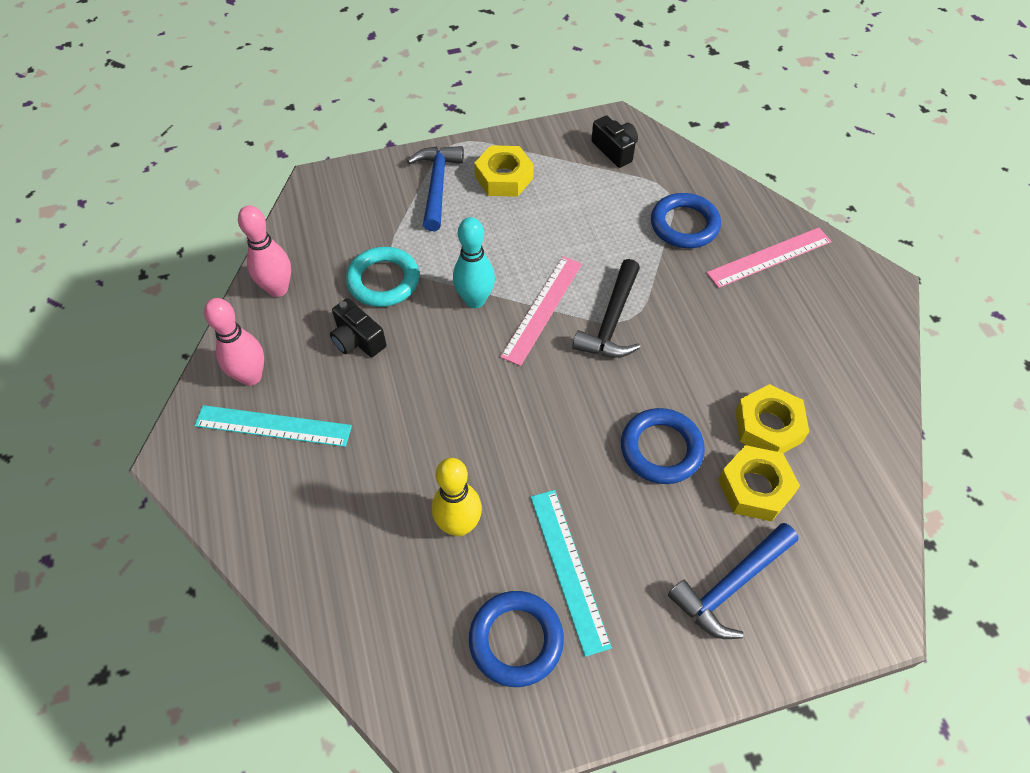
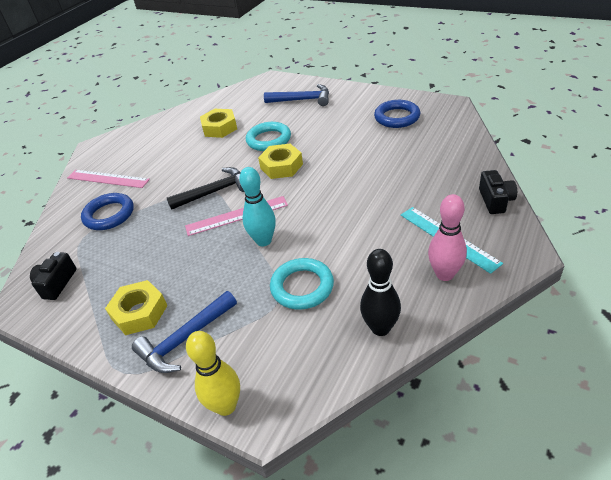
camera: 130 degrees left, 15 degrees down
pink bowling pin [238,205,291,297] -> black bowling pin [360,249,401,336]
black camera [330,298,386,357] -> black camera moved to [479,170,517,214]
yellow bowling pin [432,458,482,537] -> yellow bowling pin moved to [186,331,240,416]
turquoise ruler [531,490,612,657] -> none
blue ring [621,408,705,484] -> turquoise ring [246,122,291,151]
yellow nut [718,445,800,522] -> yellow nut moved to [258,144,303,179]

